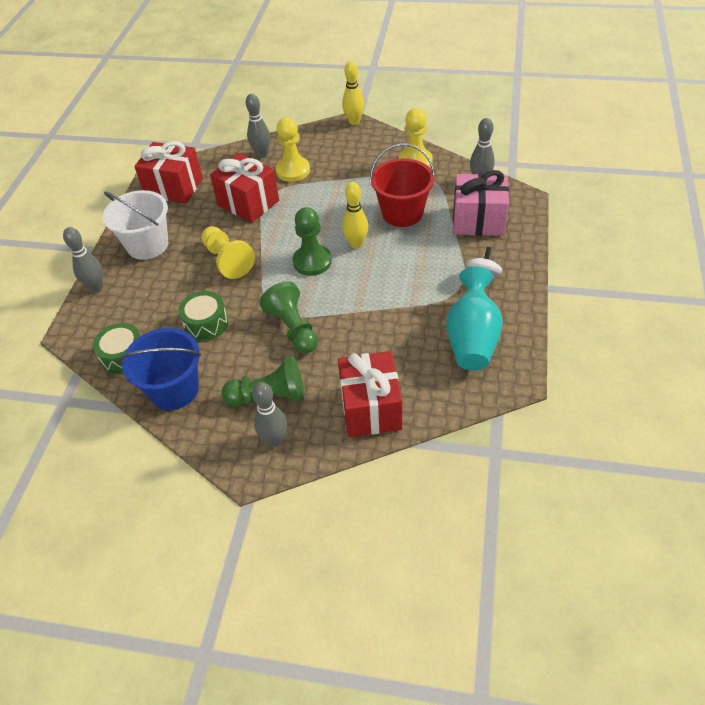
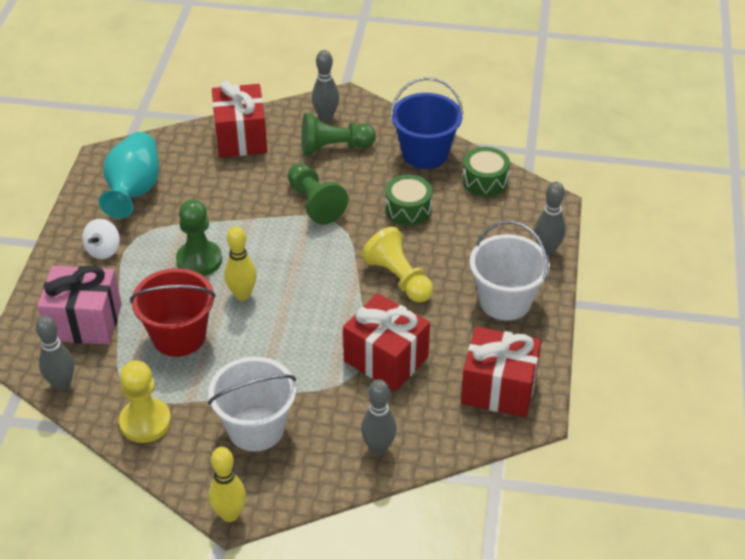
camera: 175 degrees right, 5 degrees down
yellow pawn [275,118,310,182] -> none
green pawn [293,207,332,276] -> green pawn moved to [176,199,222,276]
none -> white bucket [208,357,296,451]

